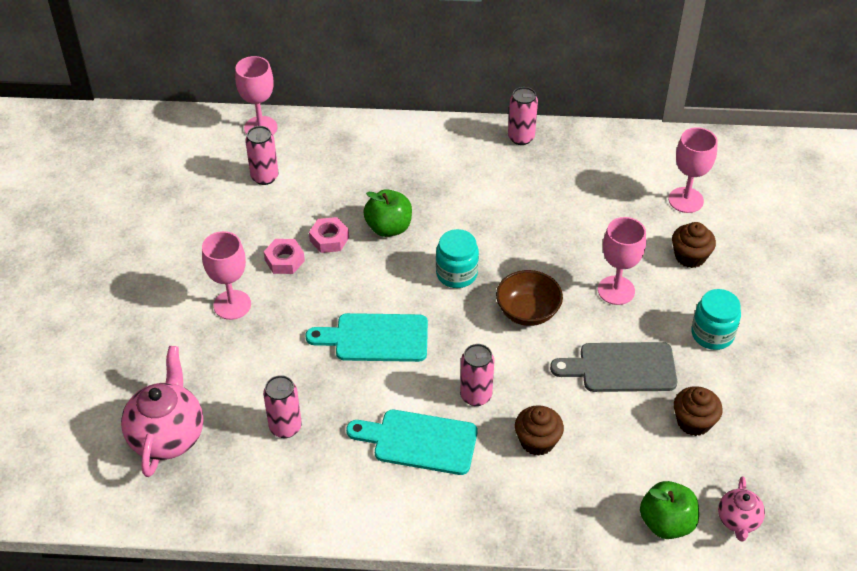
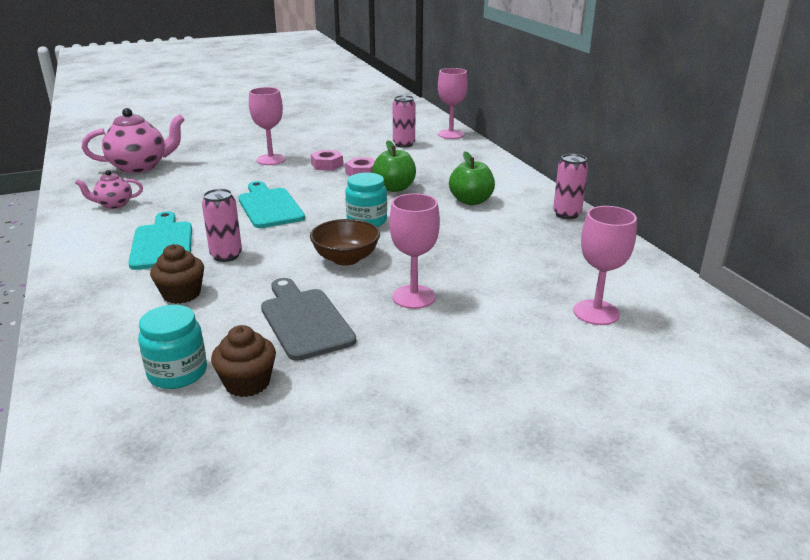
camera: 65 degrees right, 20 degrees down
pink can [263,375,302,438] -> none
green apple [640,481,699,539] -> green apple moved to [449,151,495,205]
brown cupcake [672,222,716,268] -> none
turquoise jar [691,289,741,350] -> turquoise jar moved to [138,305,207,389]
pink teapot [718,476,765,541] -> pink teapot moved to [75,170,143,209]

